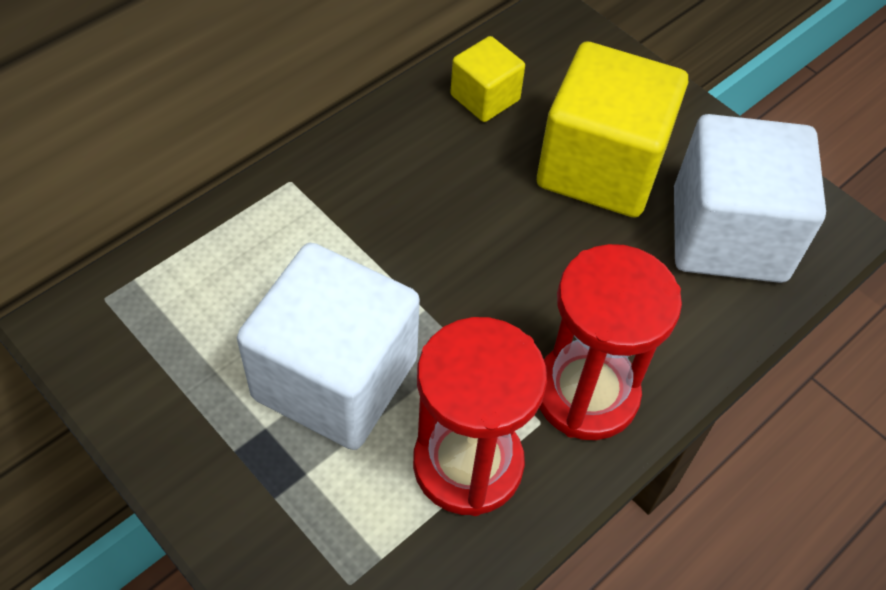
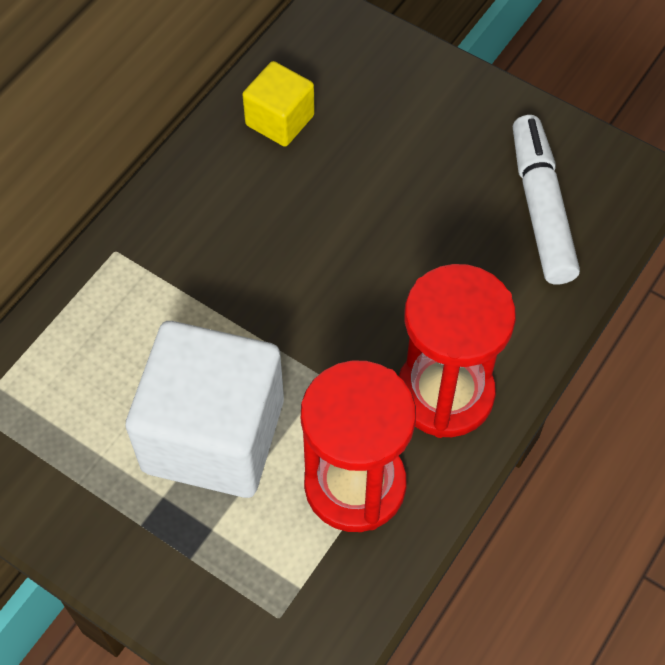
camera: 10 degrees left, 5 degrees up
yellow cube [537,41,688,218] -> none
white cube [674,114,826,283] -> white marker [513,115,580,284]

